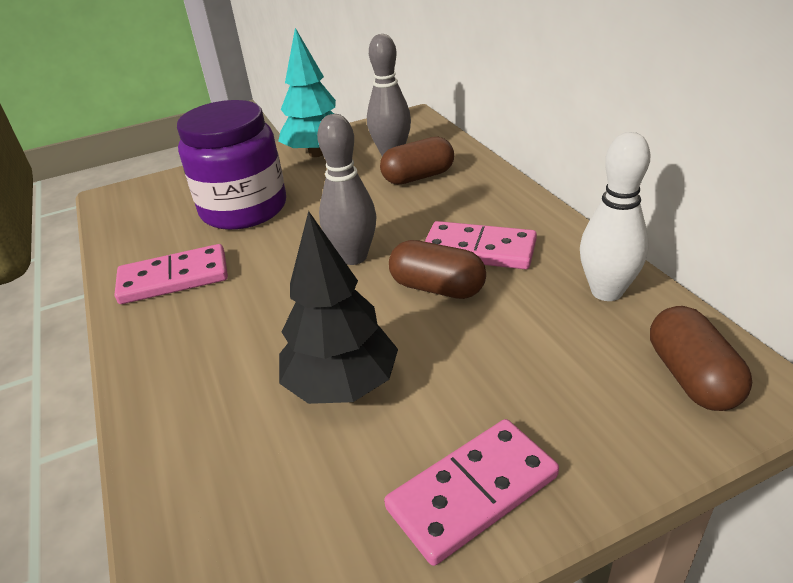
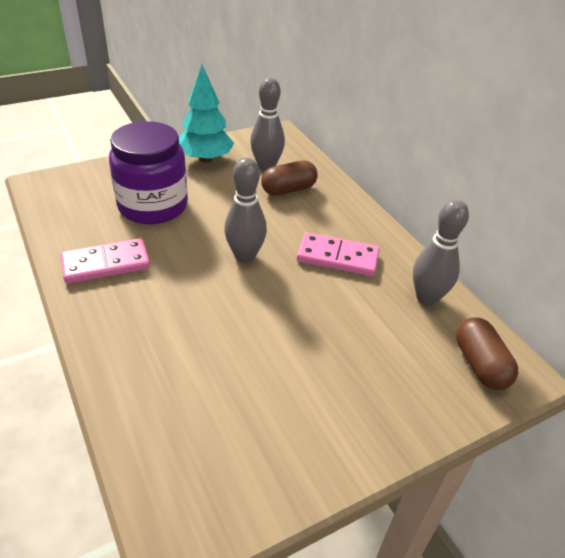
camera: 10 degrees left, 5 degrees up
black tree [279,211,398,404] -> none
pink domino [384,419,559,566] -> none
brown capsule [389,240,486,299] -> none
white bowling pin [580,132,650,301] -> grey bowling pin [413,199,469,306]

